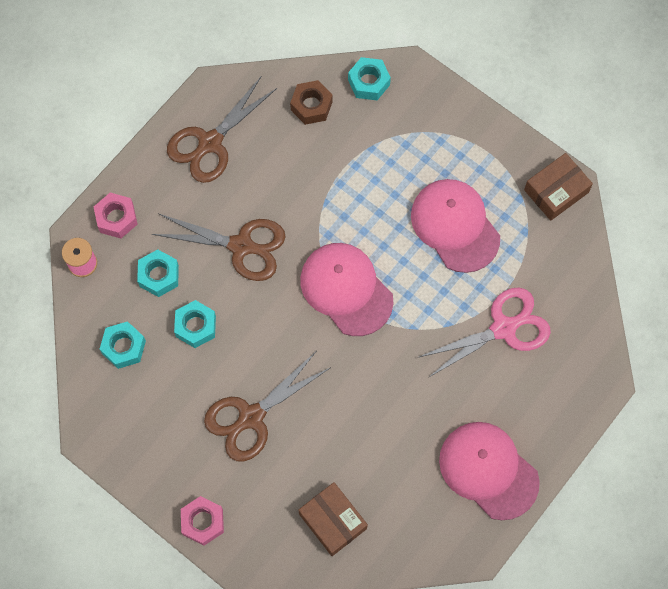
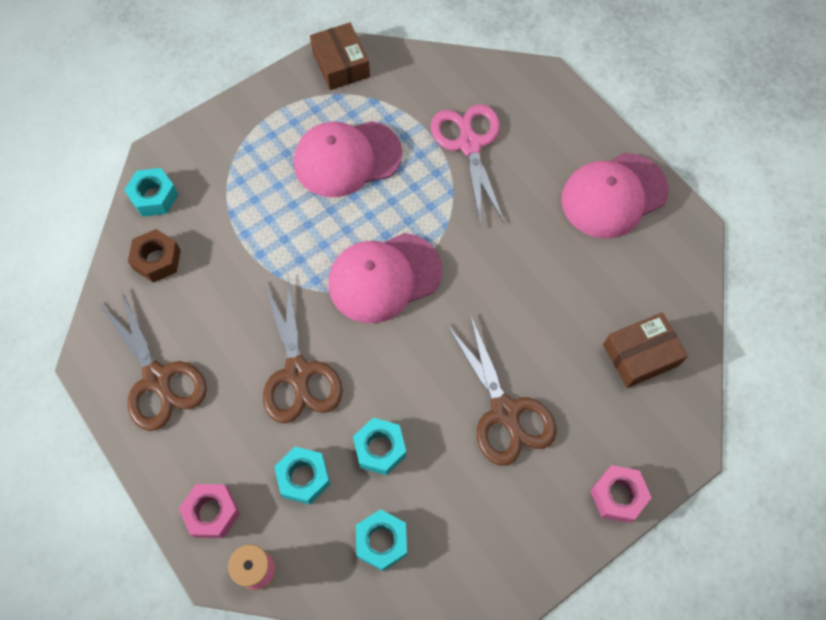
camera: 75 degrees left, 5 degrees down
brown scissors [152,214,285,281] -> brown scissors turned 135 degrees clockwise [263,277,343,423]

